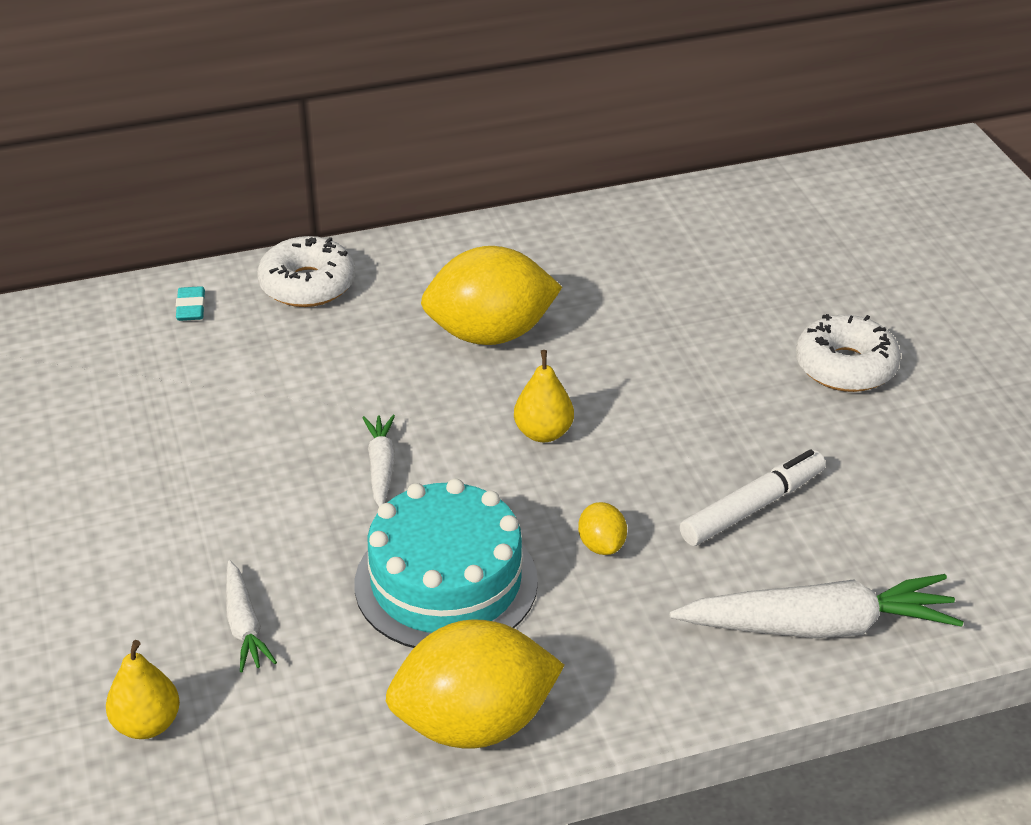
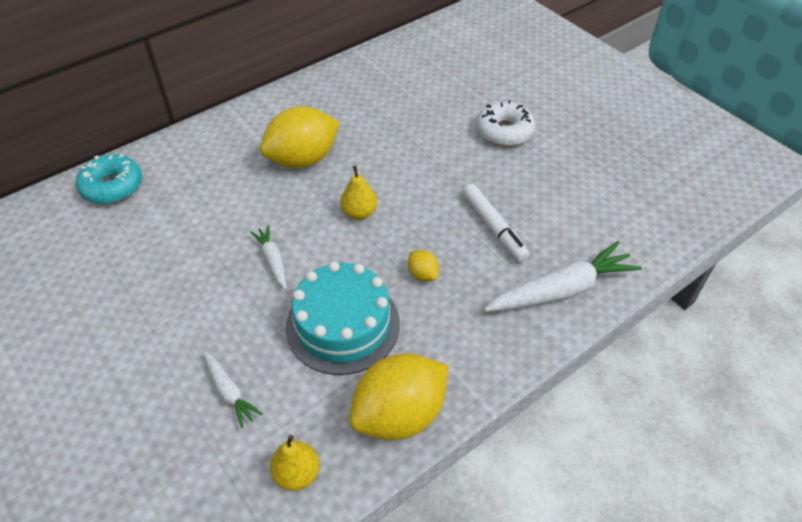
camera: 20 degrees left, 10 degrees up
yellow pear [106,640,180,739] -> yellow pear moved to [270,435,319,491]
turquoise eraser [176,286,205,321] -> turquoise donut [76,154,142,204]
white donut [257,236,355,307] -> none
white marker [680,449,826,546] -> white marker turned 120 degrees clockwise [462,184,530,262]

